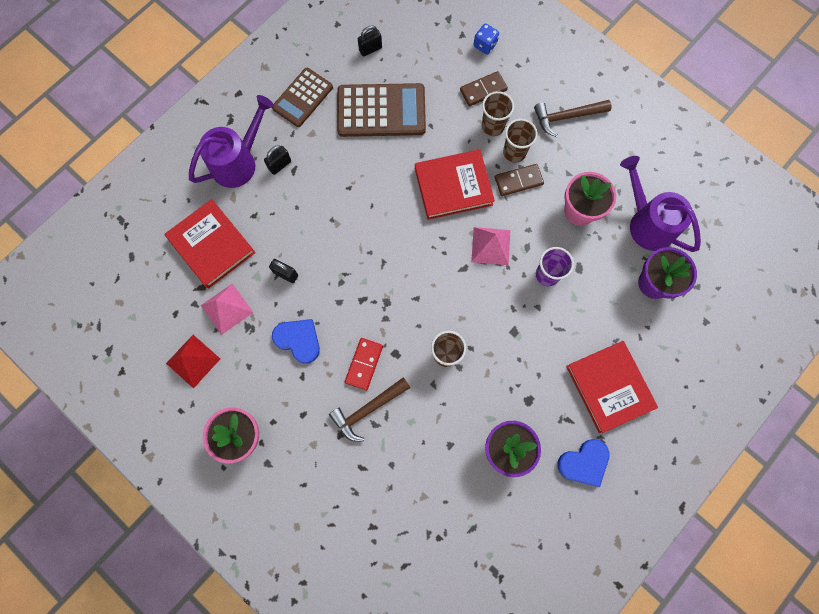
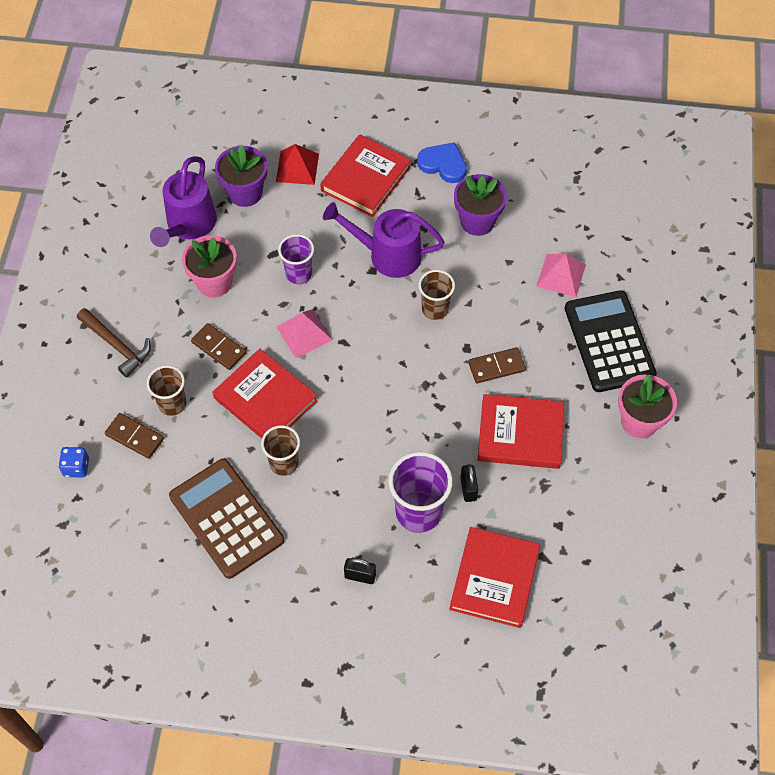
camera: 125 degrees left, 15 degrees down
red pyramid [166,335,220,389] -> red pyramid moved to [276,144,319,185]
purple watering can [189,95,274,188] -> purple watering can moved to [323,202,445,278]
pink pyramid [201,283,253,335] -> pink pyramid moved to [536,253,586,297]
brown calculator [272,68,333,127] -> none
blue heart [272,319,320,364] -> red book [478,394,564,469]
brown hammer [329,377,410,442] -> none
red domino [345,338,383,391] -> brown domino [468,347,526,383]
black padlock [358,26,382,57] -> none
brown cup [503,119,538,163] -> brown cup moved to [261,425,300,476]
none -> purple cup [388,452,453,533]
none -> black calculator [565,290,657,392]

